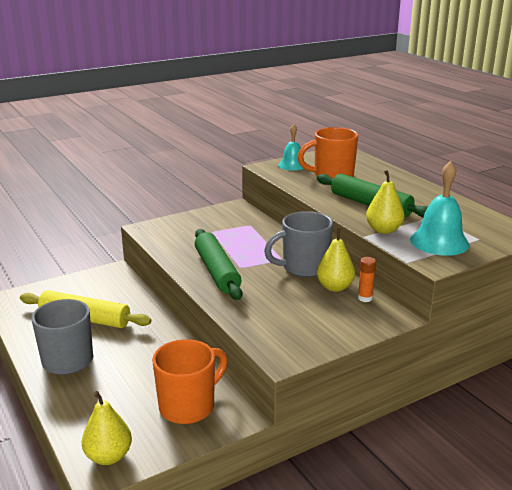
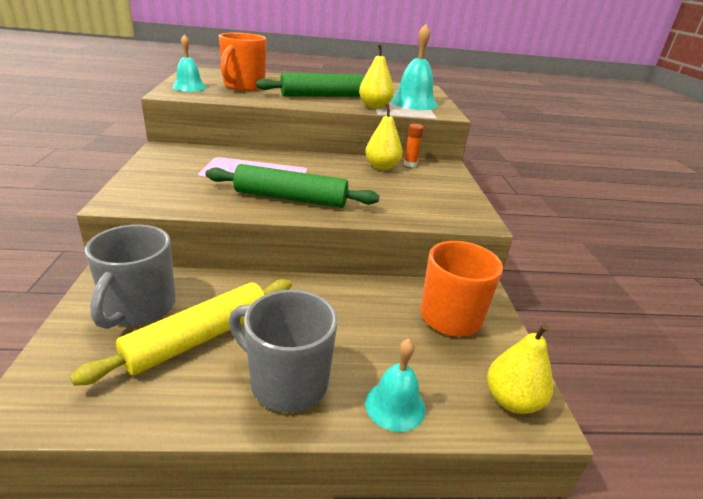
camera: 65 degrees left, 5 degrees up
grey mug [264,211,333,277] -> grey mug moved to [85,224,176,329]
none -> turquoise bell [365,339,426,432]

